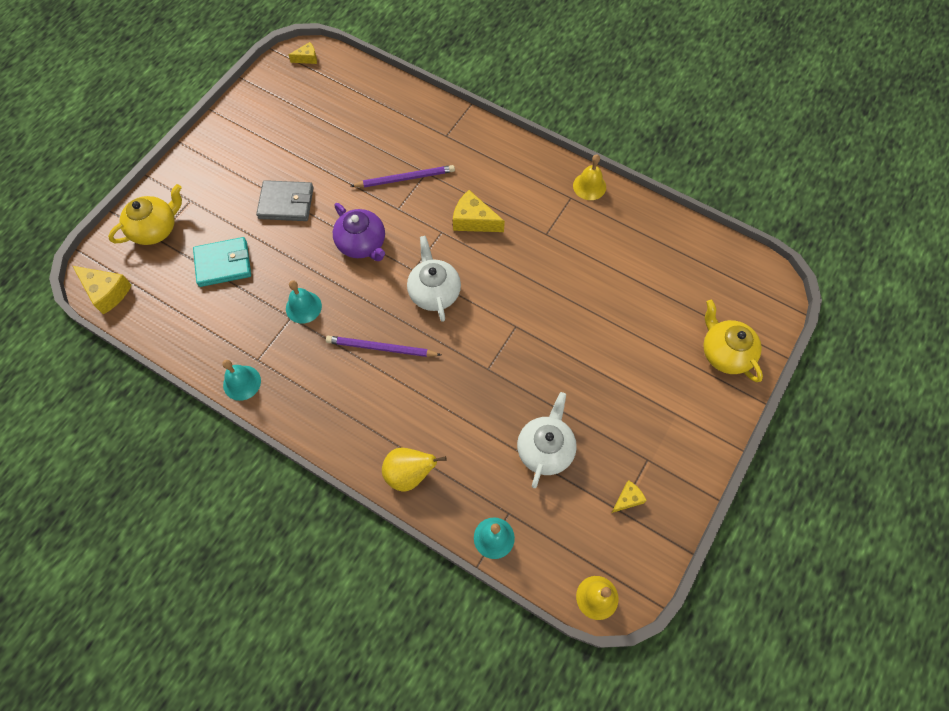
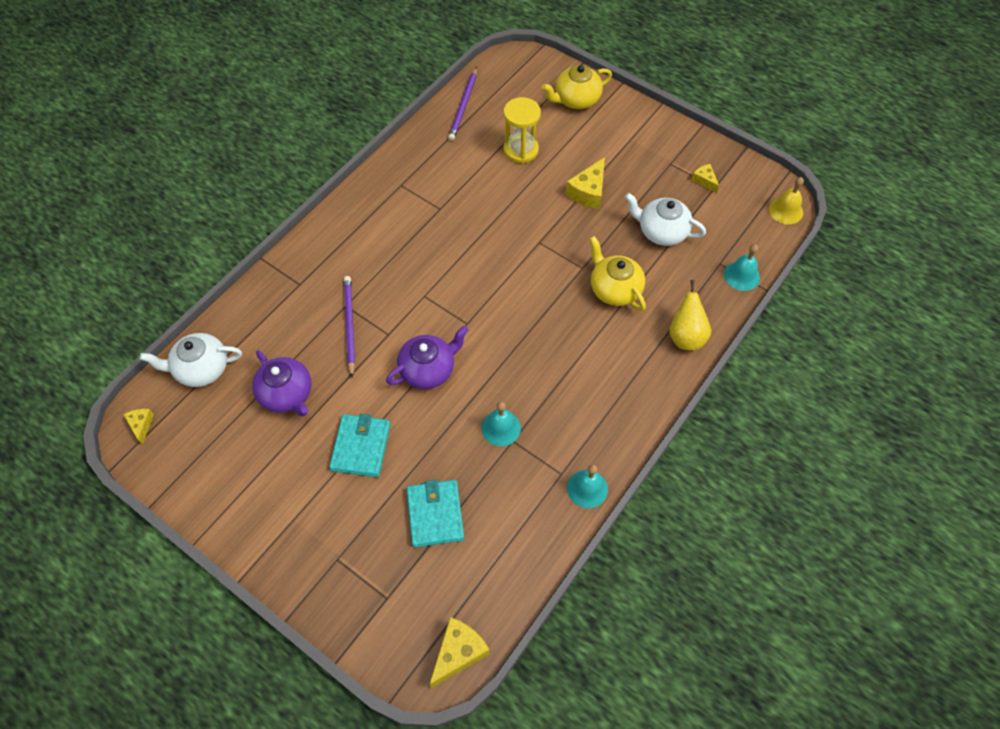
camera: 85 degrees left, 5 degrees down
yellow teapot [108,184,182,245] -> yellow teapot moved to [590,236,646,311]
grey wallet [256,180,314,221] -> turquoise wallet [329,414,391,477]
purple pencil [326,336,441,357] -> purple pencil moved to [448,67,477,141]
white teapot [407,236,461,322] -> white teapot moved to [140,333,242,387]
yellow cheese [453,190,505,232] -> yellow cheese moved to [565,157,605,209]
yellow bell [573,154,606,200] -> none
none -> purple teapot [252,350,311,416]
none -> yellow hourglass [503,97,541,163]

